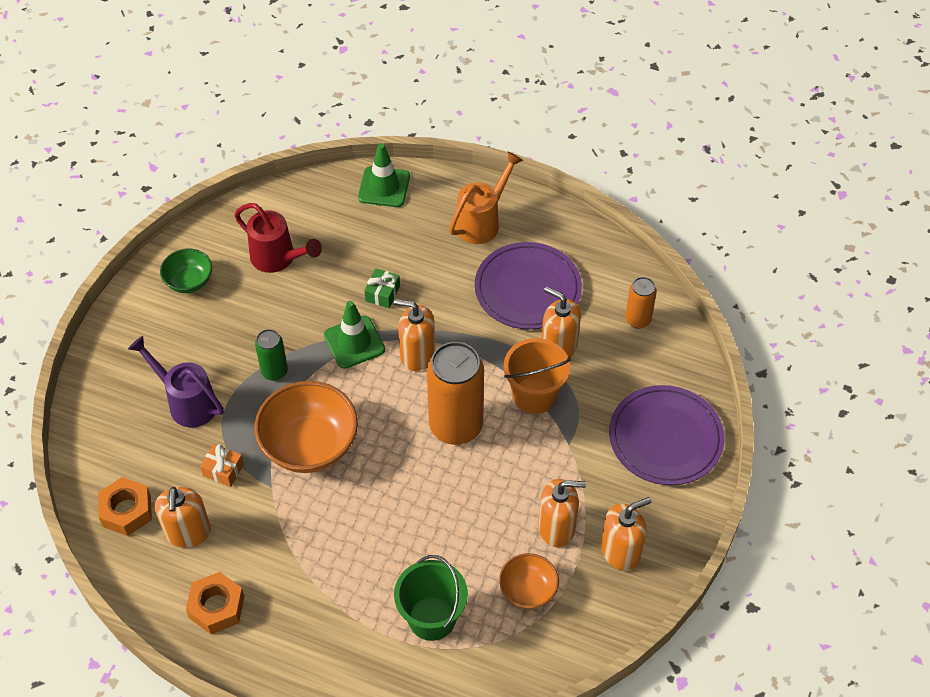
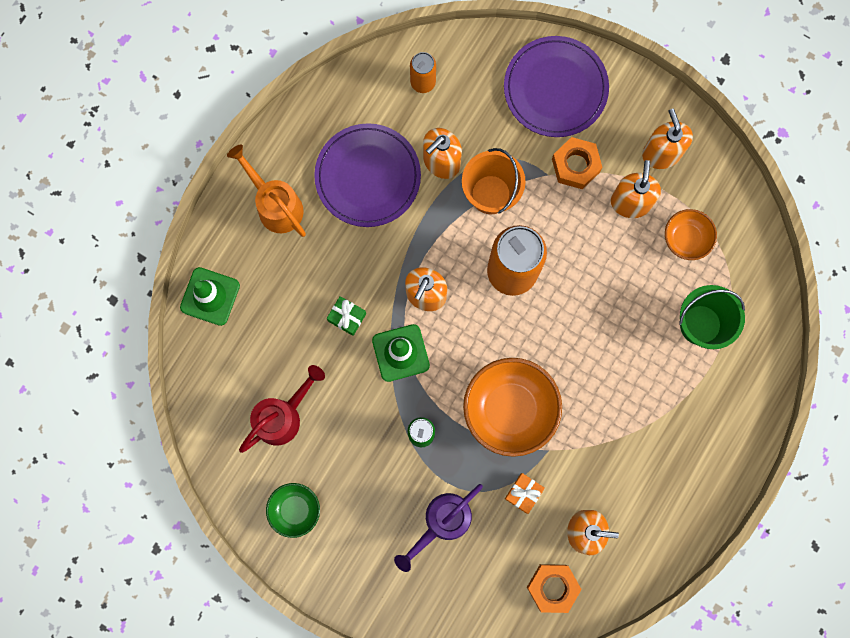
camera: 80 degrees left, 25 degrees up
orange nut [186,572,245,634] -> orange nut moved to [552,137,603,189]

